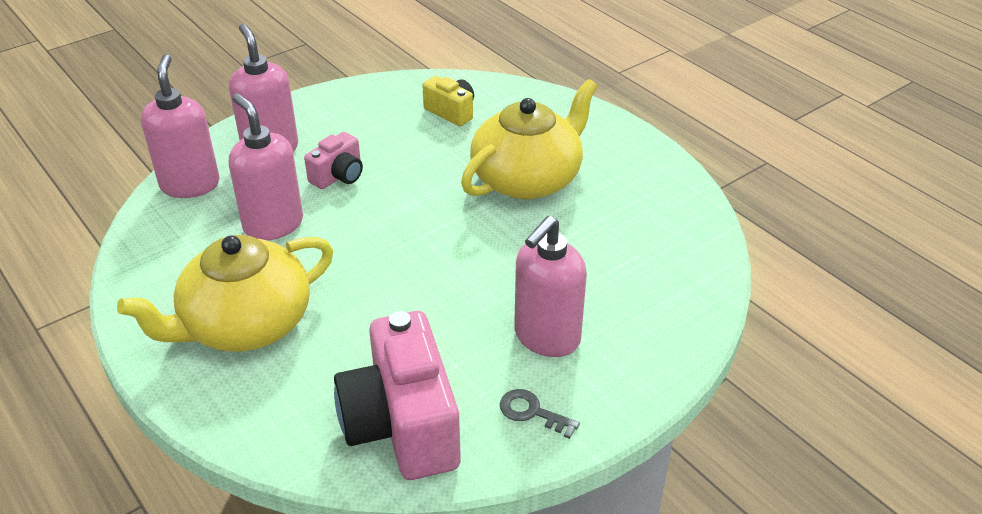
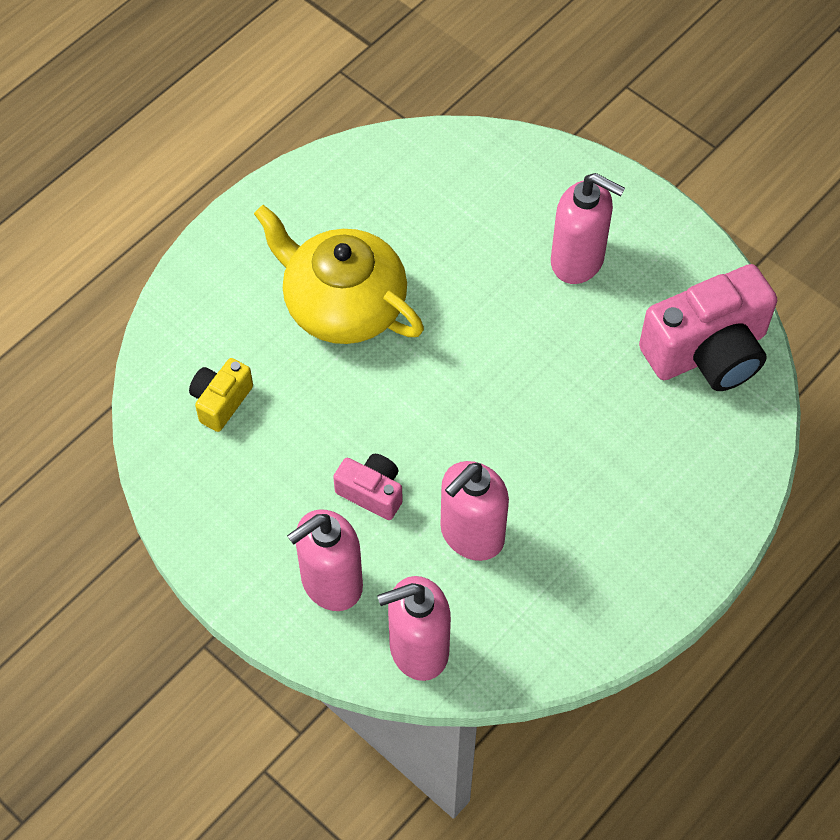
camera: 100 degrees left, 20 degrees up
yellow teapot [117,235,334,352] -> none
grey key [500,389,580,439] -> none

